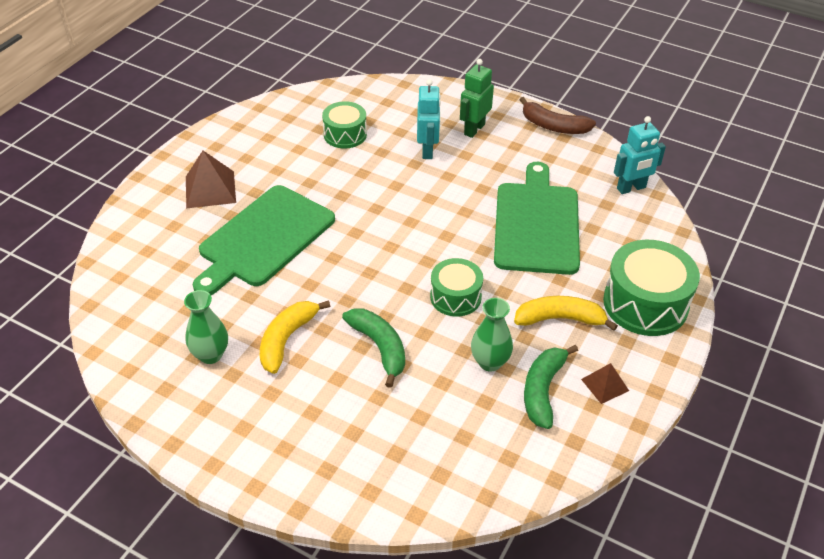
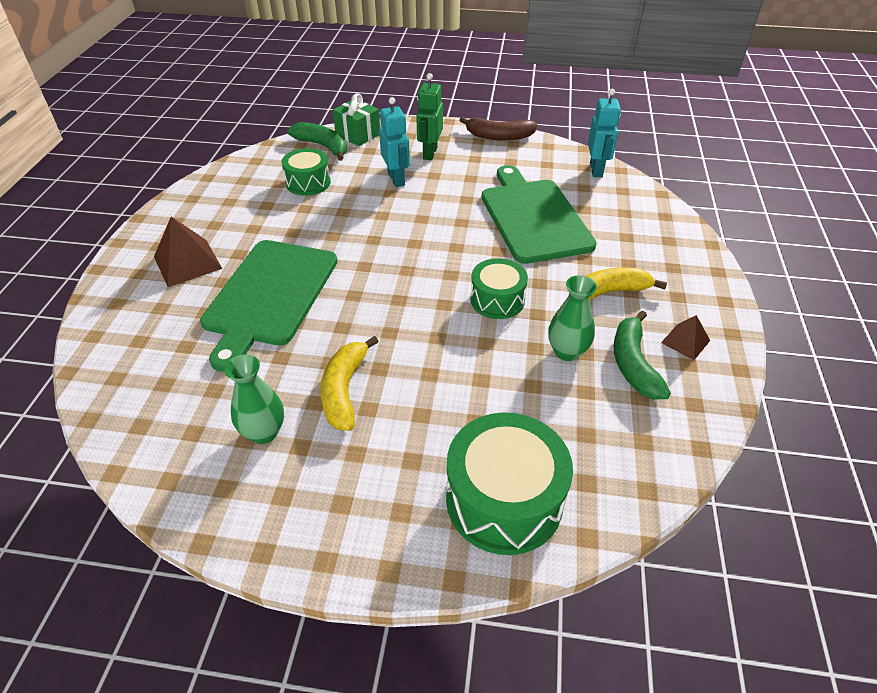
camera: 20 degrees left, 0 degrees up
green banana [342,308,405,388] -> green banana moved to [288,122,347,161]
green drum [603,240,700,336] -> green drum moved to [446,412,573,555]
turquoise robot [614,116,666,194] -> turquoise robot turned 45 degrees counterclockwise [588,89,621,177]
none -> green gift [333,93,380,146]

